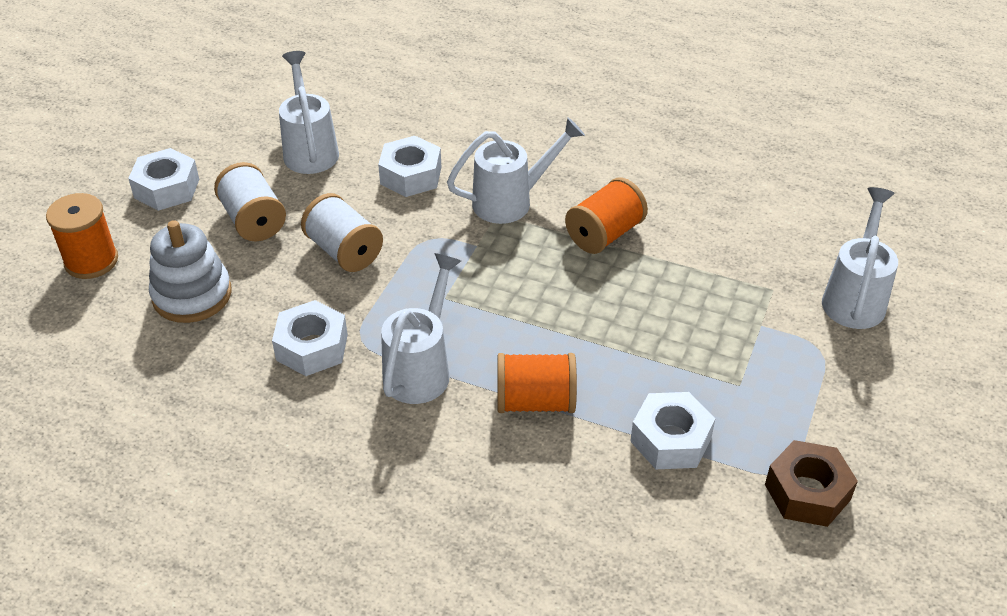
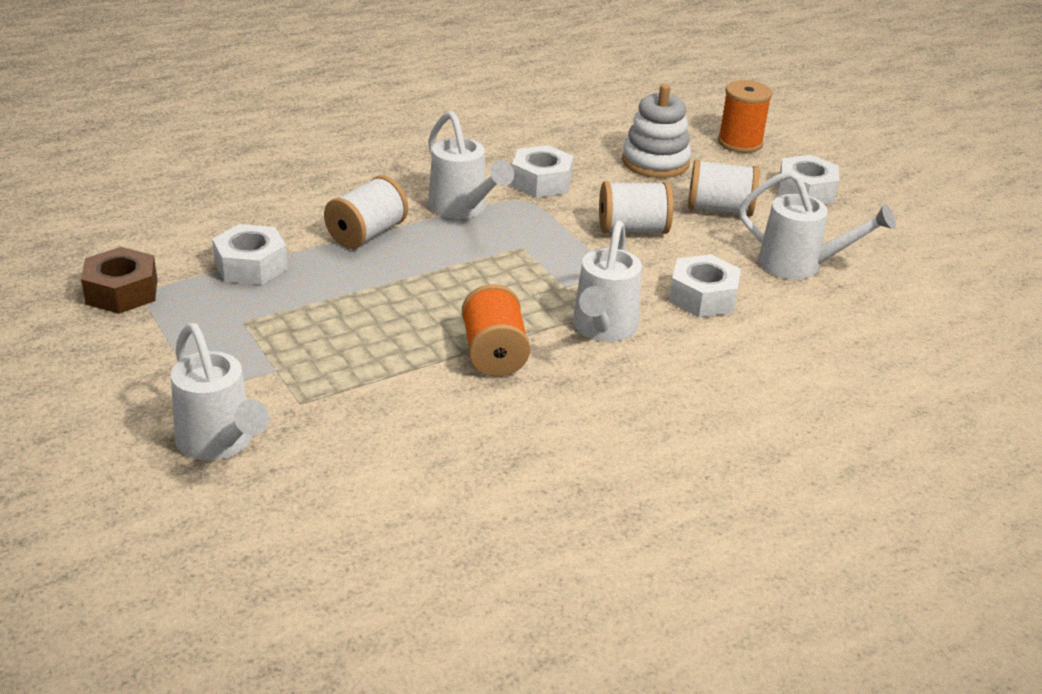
camera: 125 degrees right, 10 degrees down
orange spool [497,353,577,413] -> white spool [324,175,408,249]

